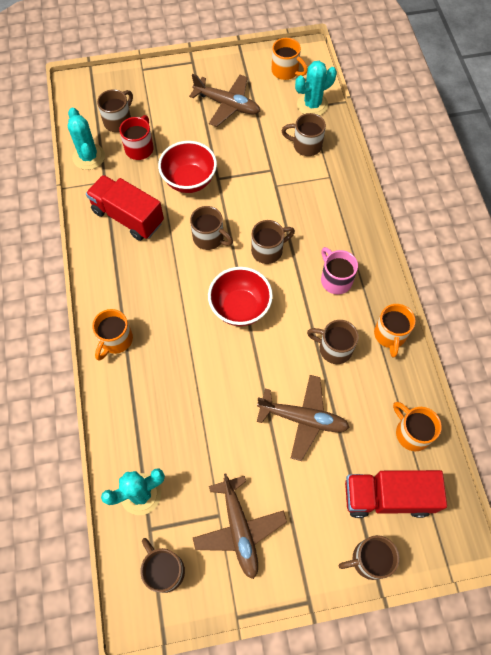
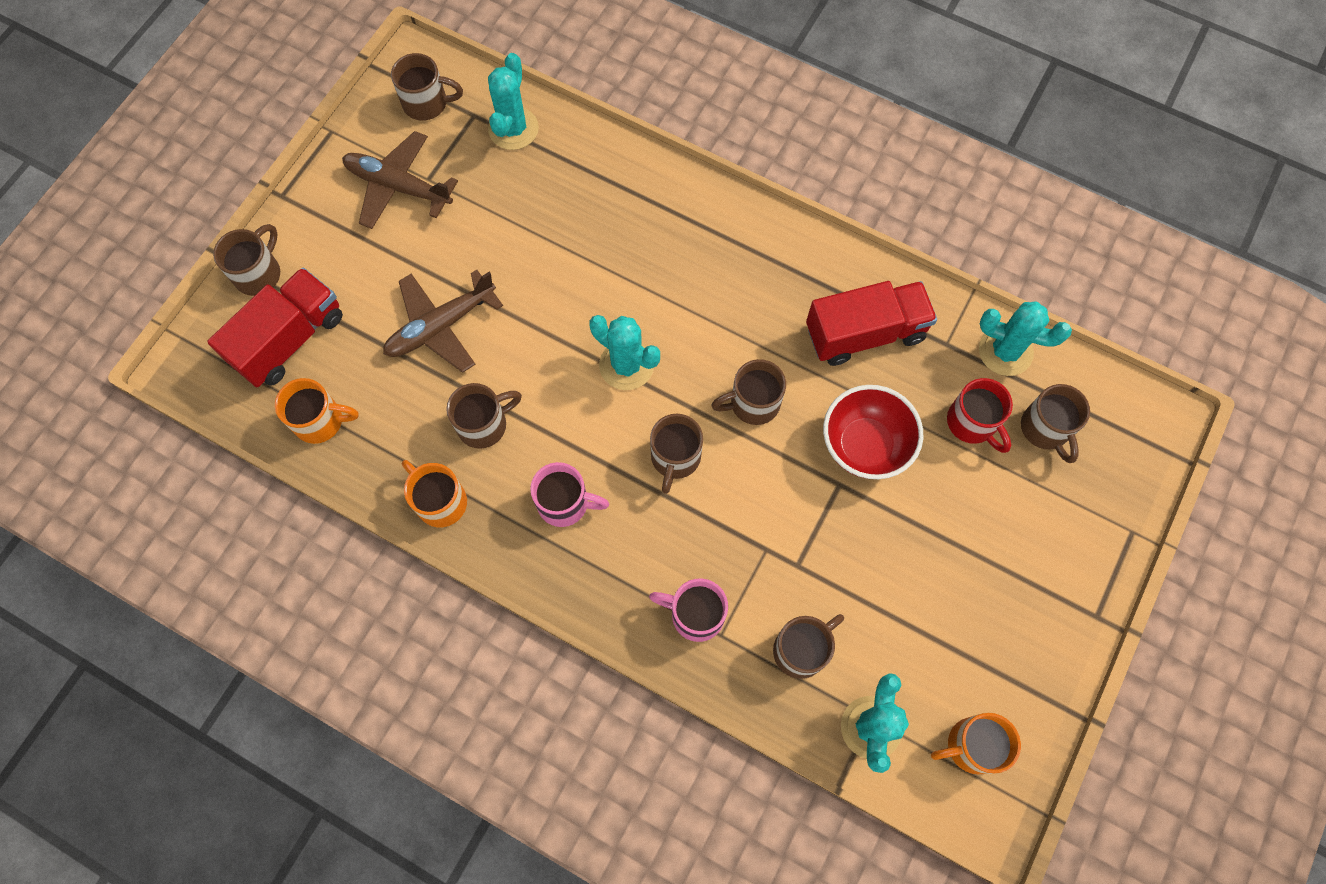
camera: 130 degrees right, 5 degrees up
orange mug [92,309,133,361] -> none
brown plane [189,74,260,127] -> none
red bowl [208,267,273,326] -> turquoise cactus [589,315,660,390]
none -> pink mug [649,578,728,642]

